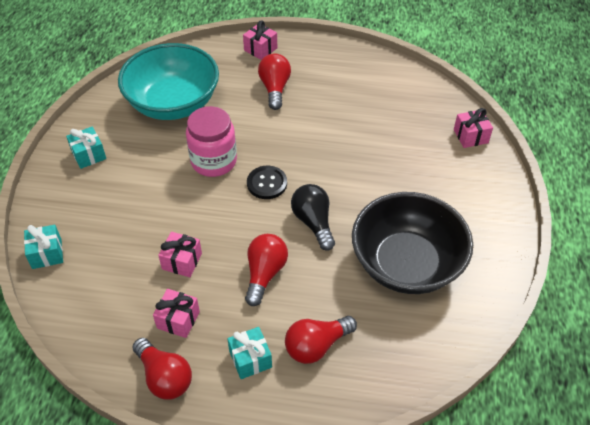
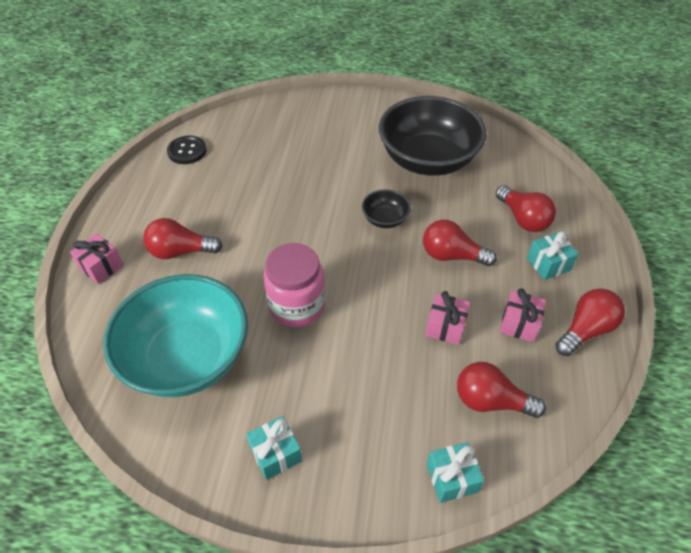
camera: 90 degrees left, 0 degrees up
black button [247,166,287,199] -> black button moved to [167,136,207,164]
black light bulb [291,184,335,251] -> black bowl [362,189,411,228]
pink gift [454,108,493,148] -> none
none -> red light bulb [457,362,546,418]

